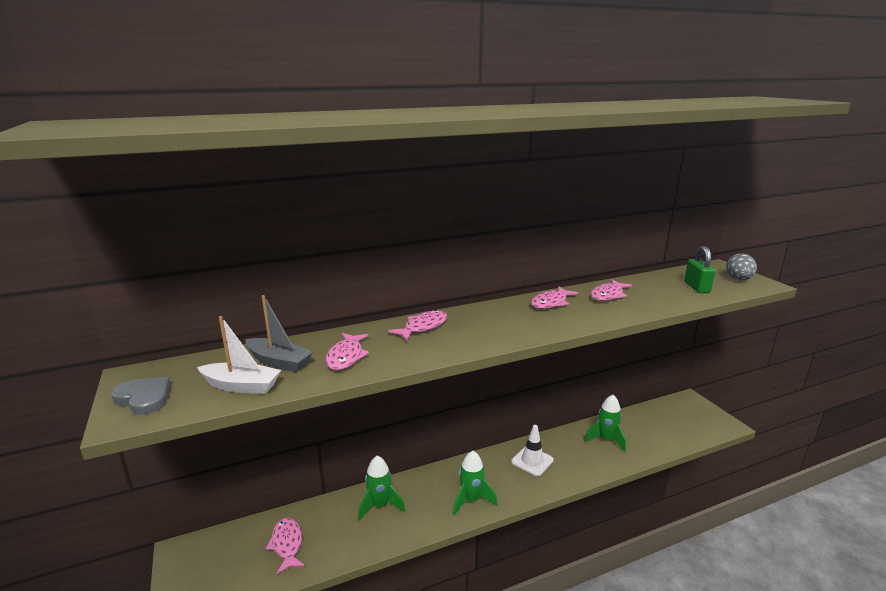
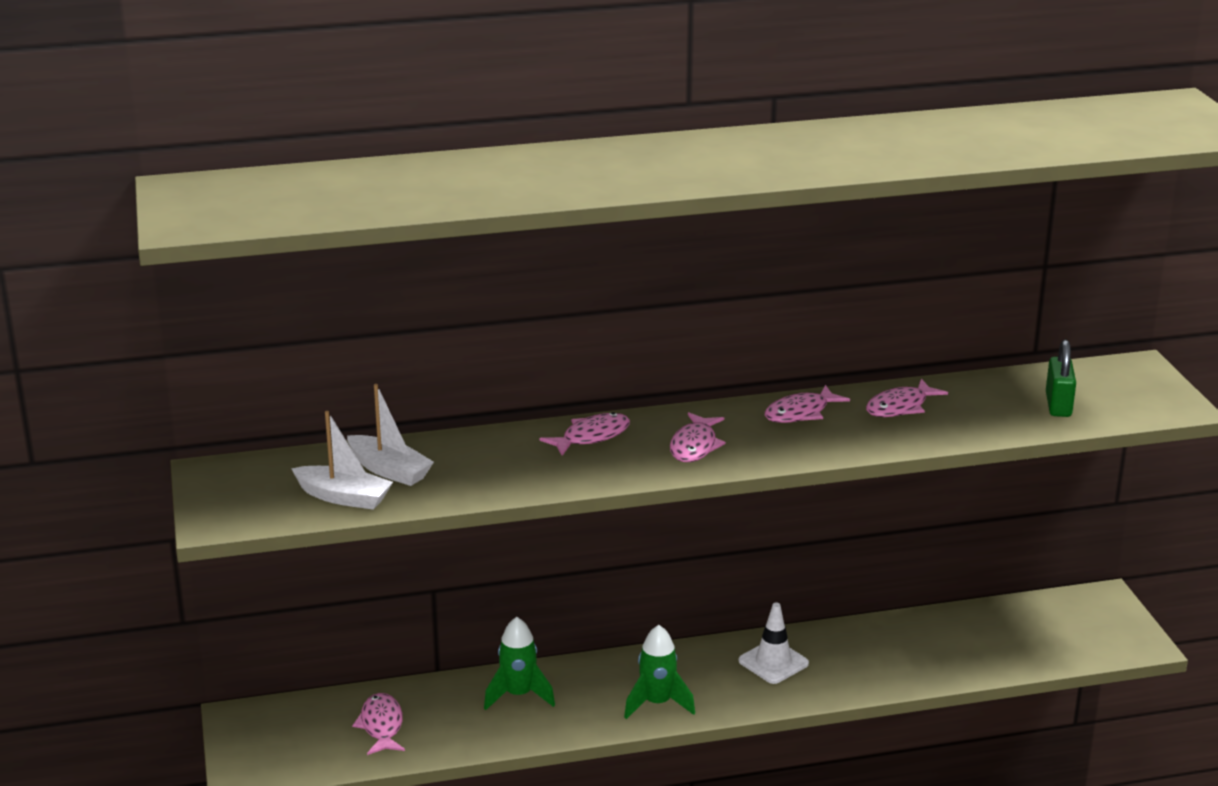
camera: 10 degrees right, 5 degrees up
grey heart [111,377,171,415] -> none
grey boat [245,295,313,372] -> white boat [347,384,434,486]
pink fish [326,333,369,370] -> pink fish moved to [670,412,726,462]
green rocket [584,395,626,452] -> none
grey egg [726,254,757,281] -> none

